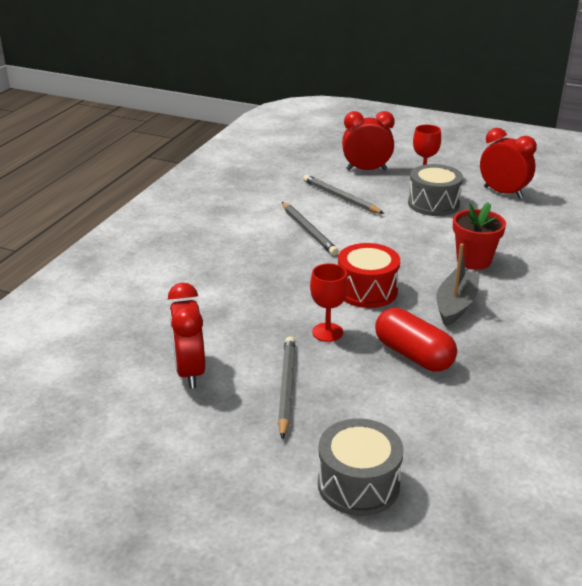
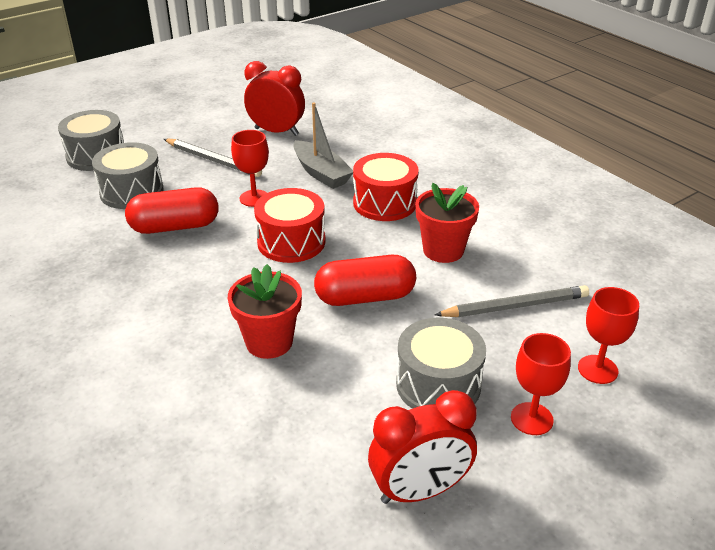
camera: 120 degrees right, 5 degrees up
grey pencil [282,202,339,256] -> red flower pot [415,183,479,263]
red clock [342,111,395,170] -> red goblet [578,287,639,384]
grey boat [436,243,480,327] -> grey boat moved to [293,102,353,189]
none -> grey drum [92,142,164,209]
none -> red capsule [314,255,416,306]
none -> red drum [353,153,419,221]

